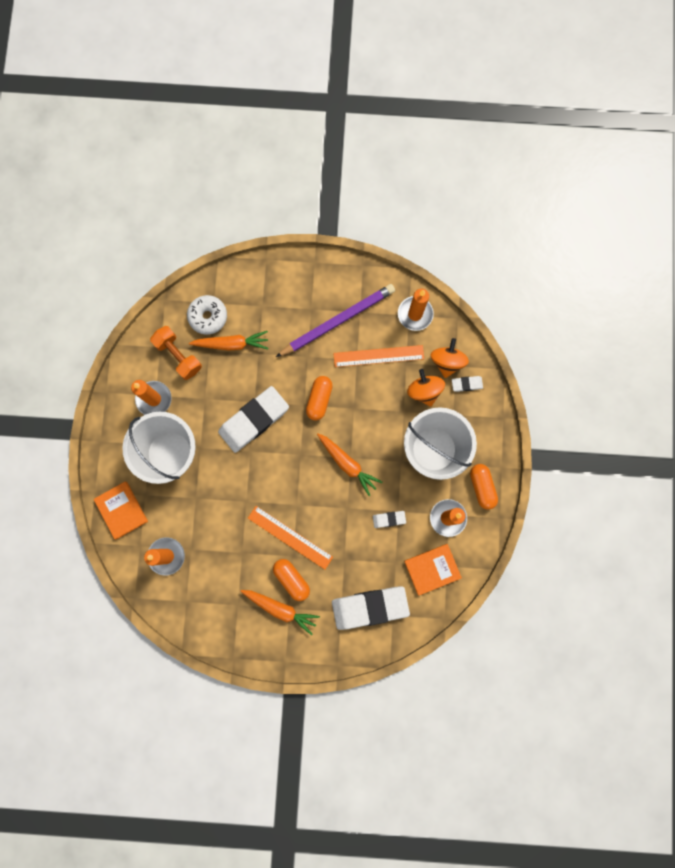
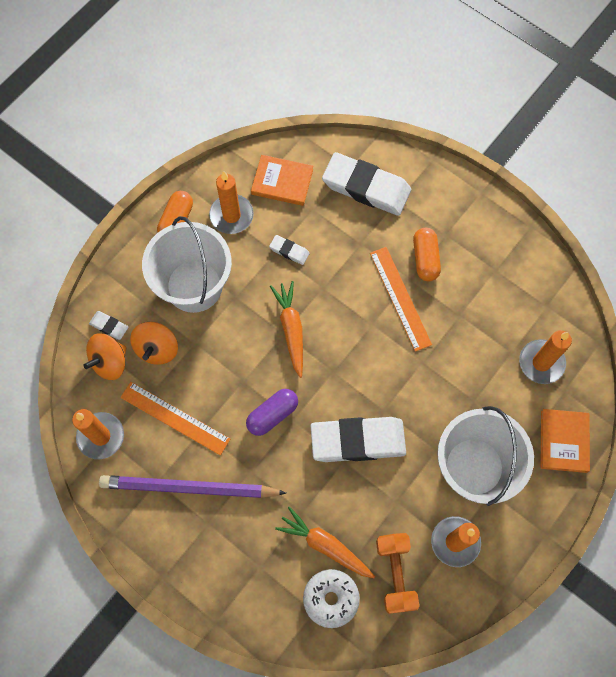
camera: 145 degrees left, 10 degrees down
orange carrot [240,590,320,635] -> none
orange capsule [306,376,333,421] -> purple capsule [246,389,298,436]

